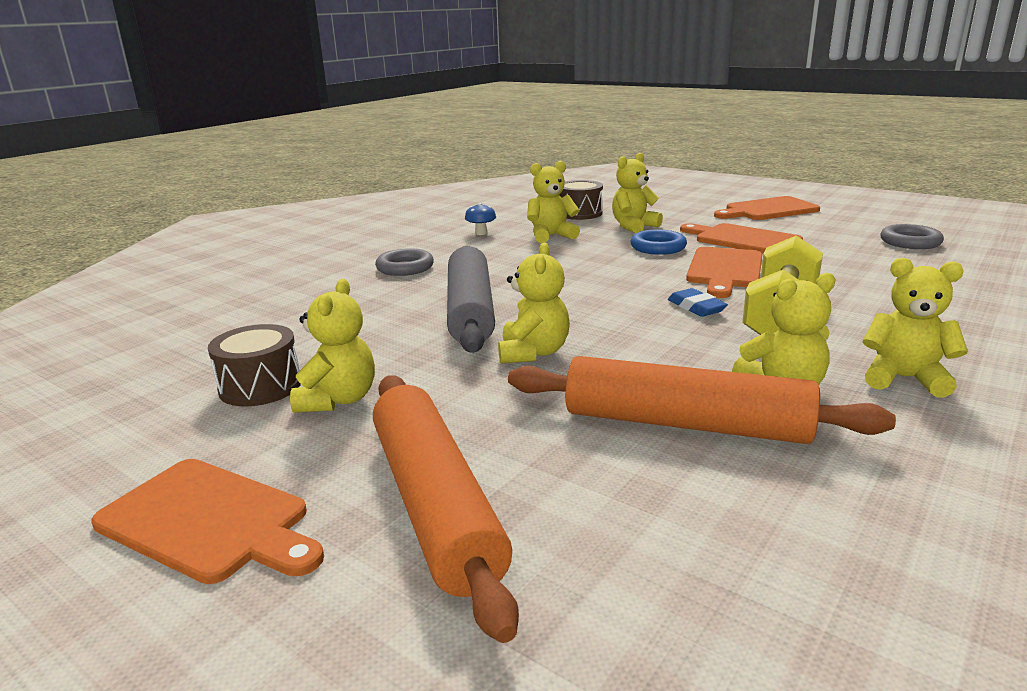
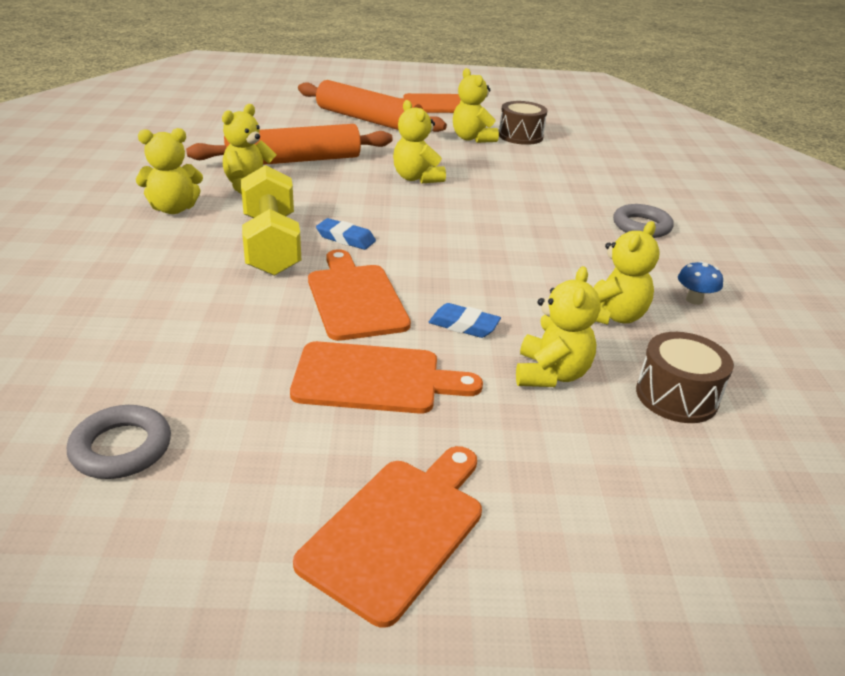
camera: 140 degrees right, 10 degrees up
grey rolling pin [447,246,495,353] -> none
blue ring [631,229,687,255] -> blue eraser [429,303,501,338]

